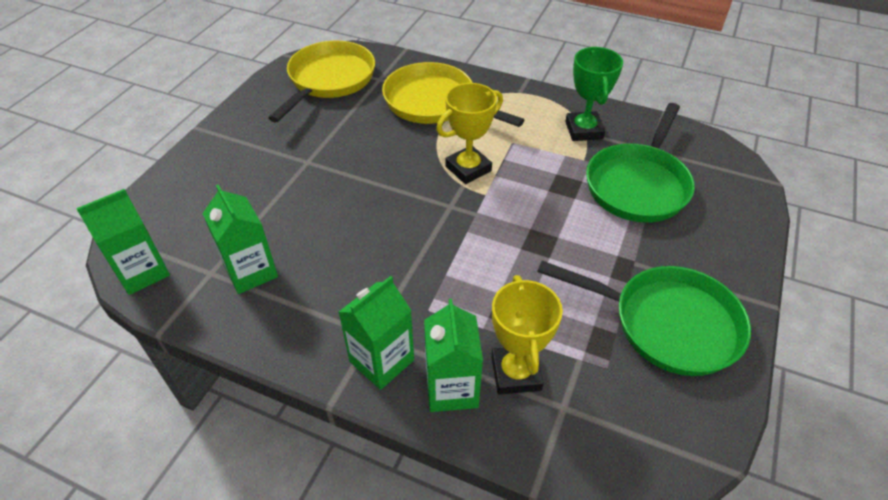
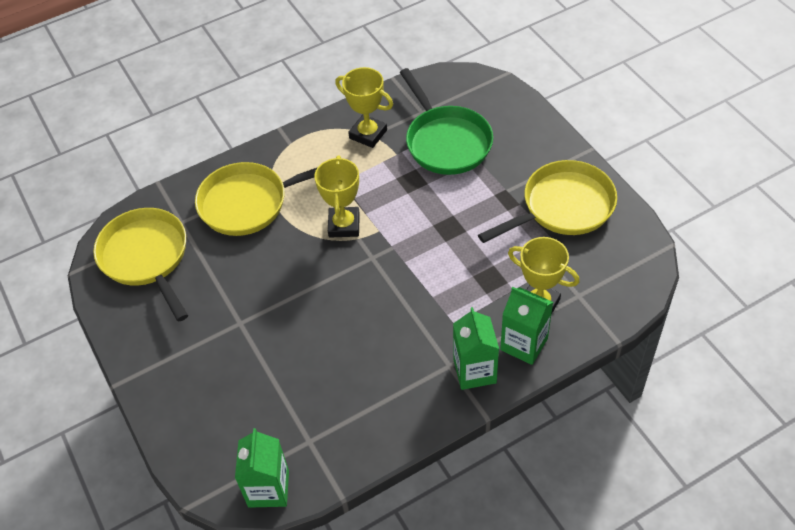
camera: 50 degrees left, 5 degrees up
green carton [202,184,278,294] -> none
green pan [537,261,751,376] -> yellow pan [478,160,617,243]
green trophy [565,47,623,141] -> yellow trophy [335,67,393,148]

